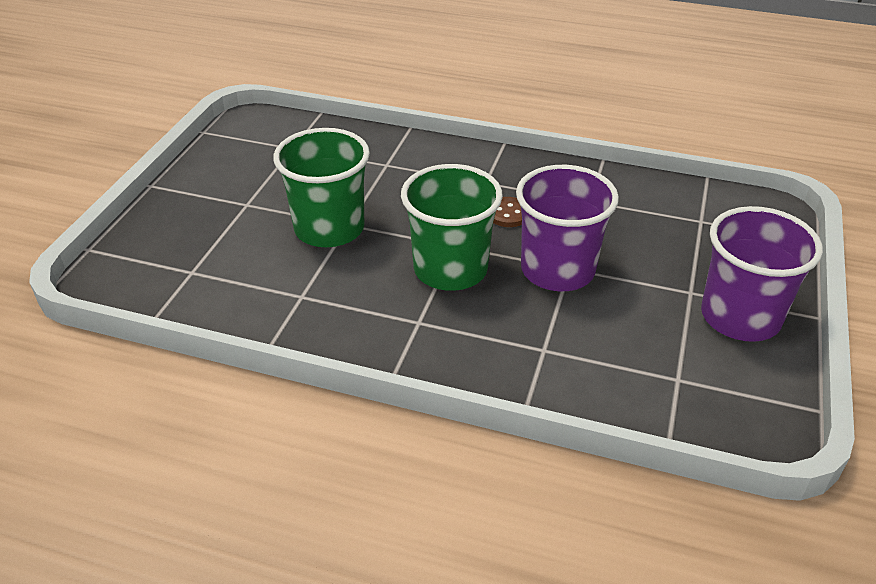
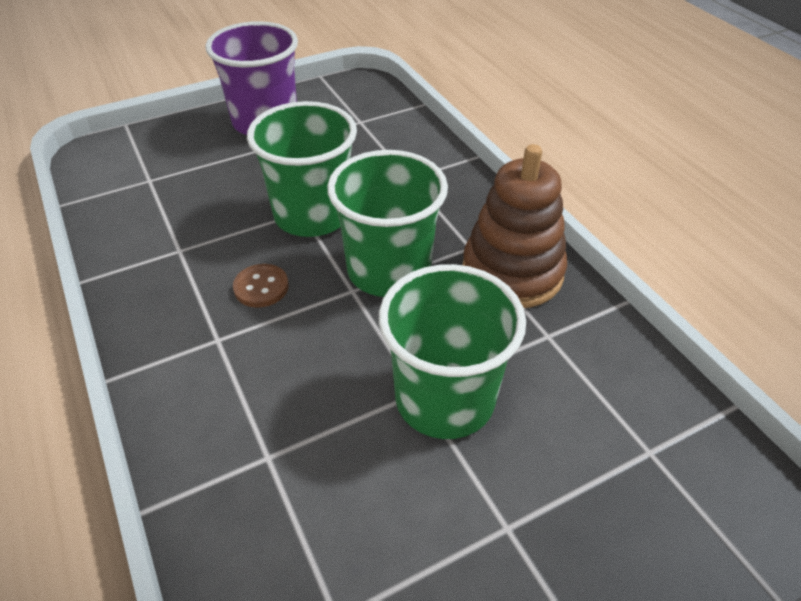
camera: 135 degrees left, 5 degrees up
purple cup [516,165,619,291] -> green cup [247,101,357,237]
none -> brown stacking toy [463,144,567,308]

